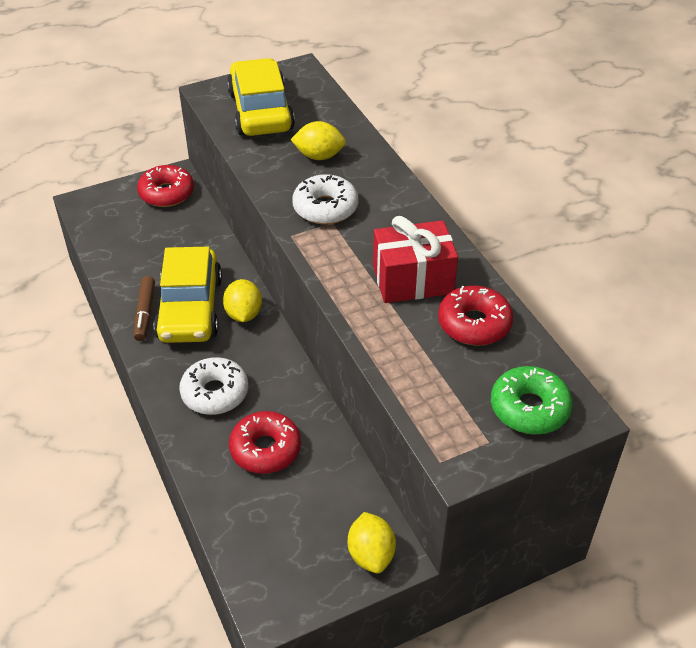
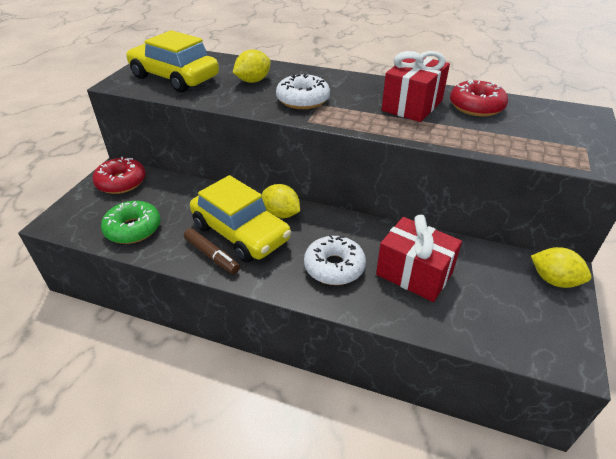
camera: 45 degrees left, 5 degrees down
red donut [229,411,301,474] -> red gift [376,215,462,302]
green donut [491,366,573,435] -> green donut moved to [101,201,160,244]

